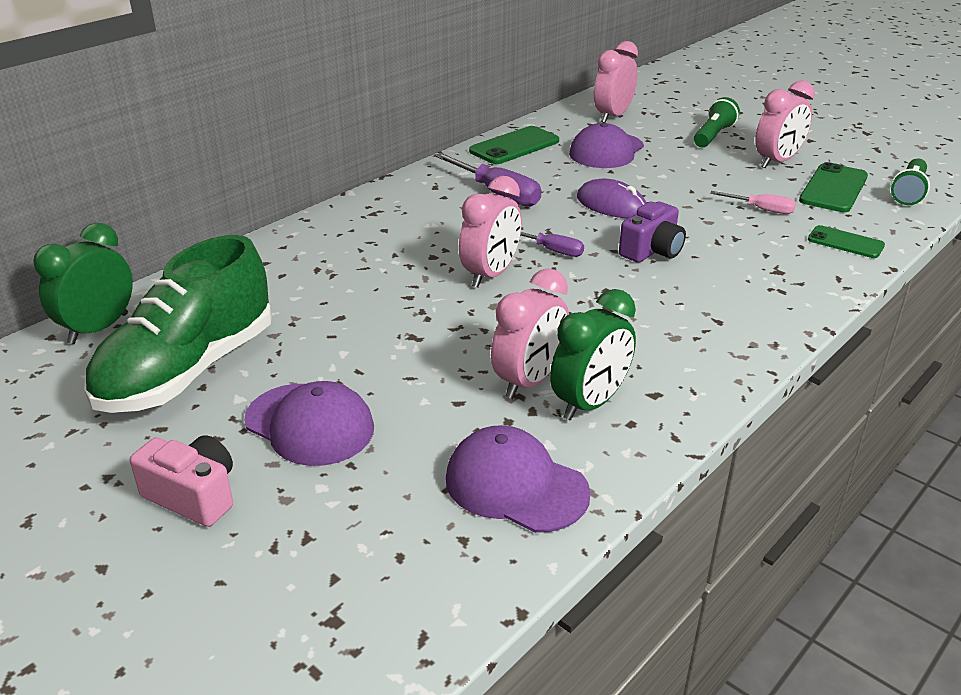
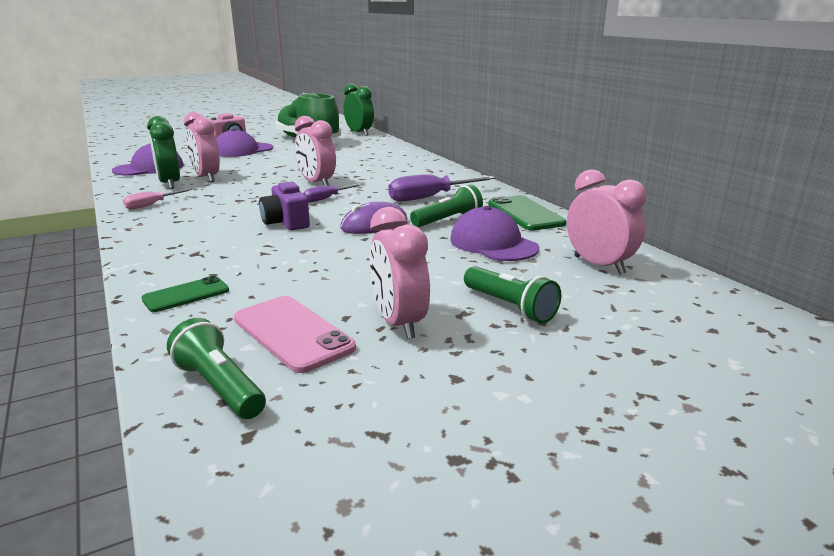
camera: 110 degrees right, 10 degrees down
pink screwdriver [710,191,796,214] -> pink screwdriver moved to [123,188,193,209]
green phone [799,162,868,212] -> pink phone [234,296,356,373]
none -> green flashlight [410,184,483,227]

